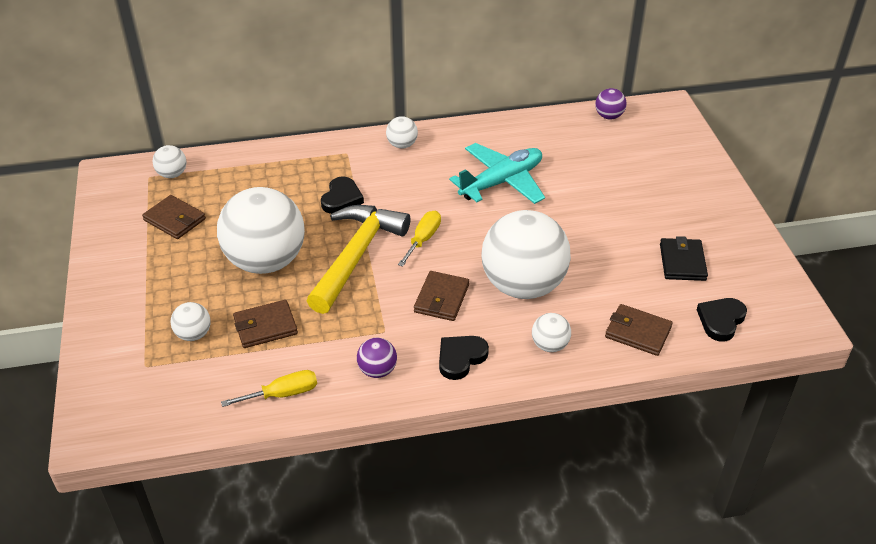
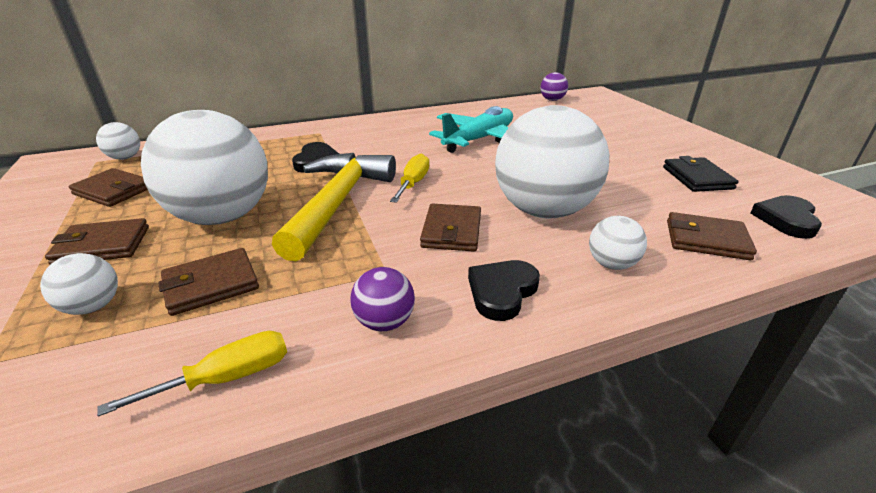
camera: 10 degrees left, 10 degrees down
white ball [386,116,418,149] -> none
none -> brown wallet [45,218,149,265]

